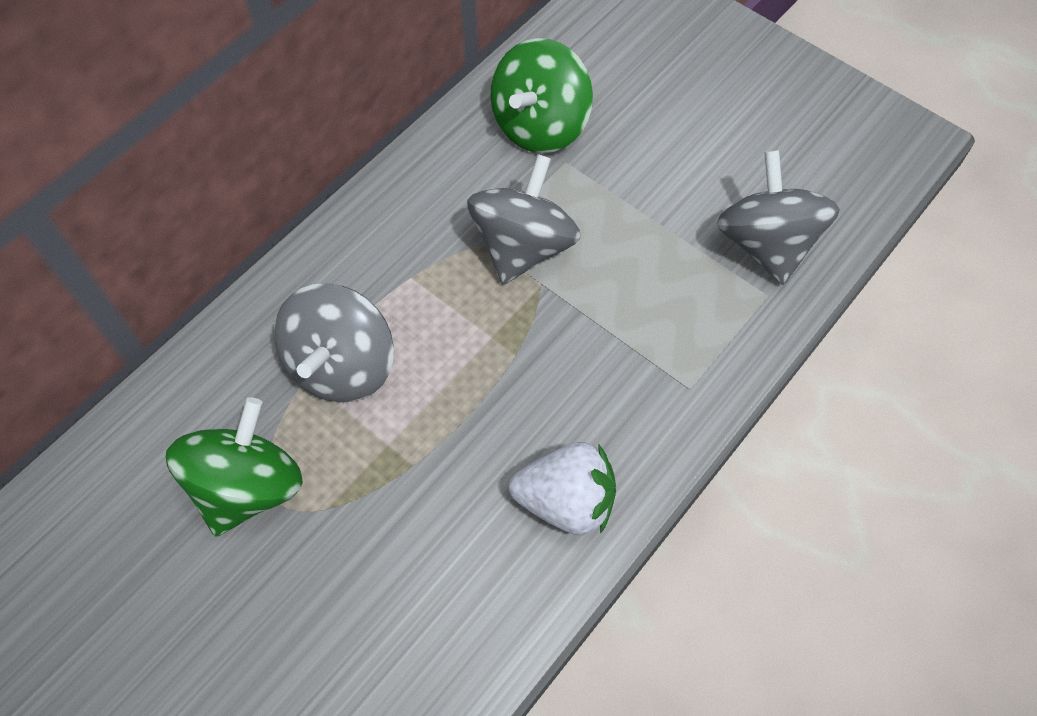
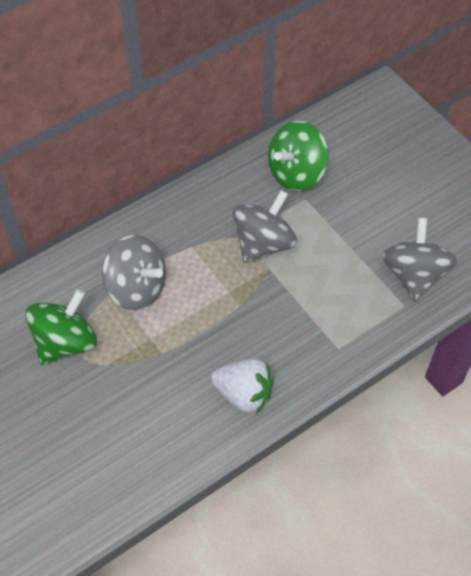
camera: 15 degrees right, 5 degrees down
grey spinning top [274,283,393,402] -> grey spinning top turned 90 degrees counterclockwise [102,235,166,310]

